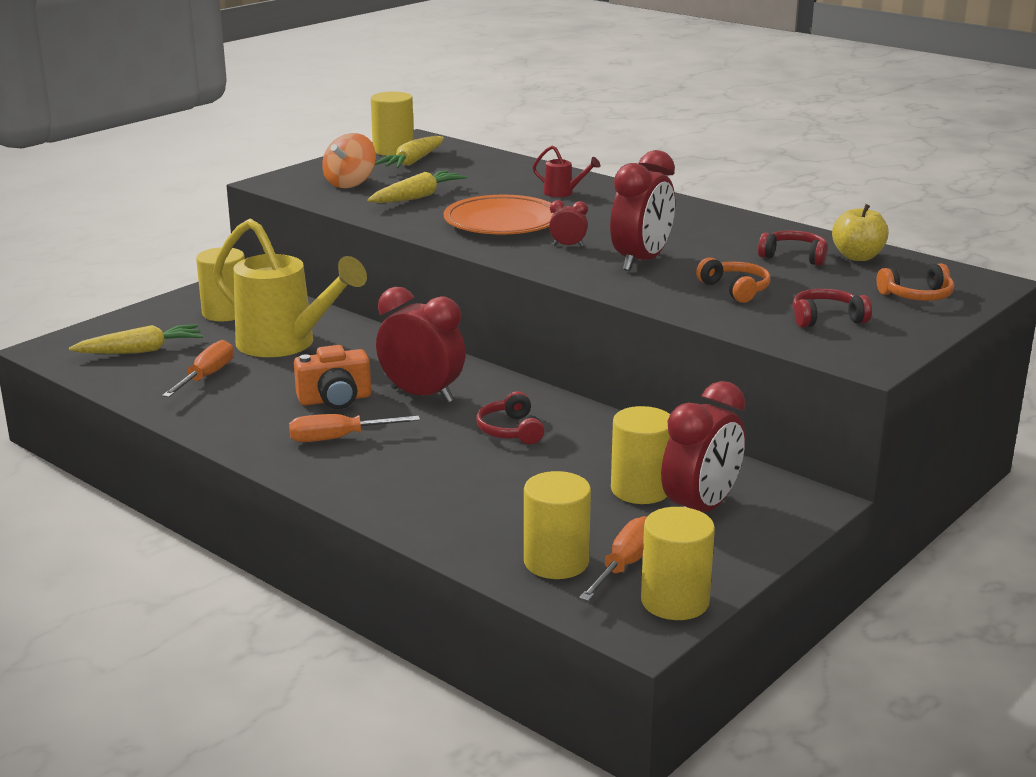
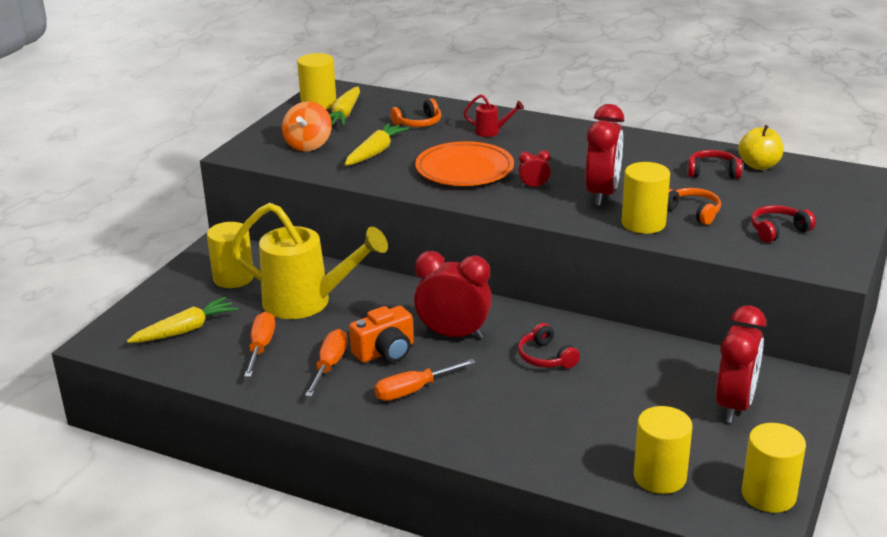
camera: 15 degrees left, 5 degrees up
orange screwdriver [579,516,647,601] -> orange screwdriver moved to [305,329,348,397]
yellow cylinder [611,406,670,504] -> yellow cylinder moved to [622,162,670,234]
orange headphones [876,263,954,301] -> orange headphones moved to [390,99,441,127]

